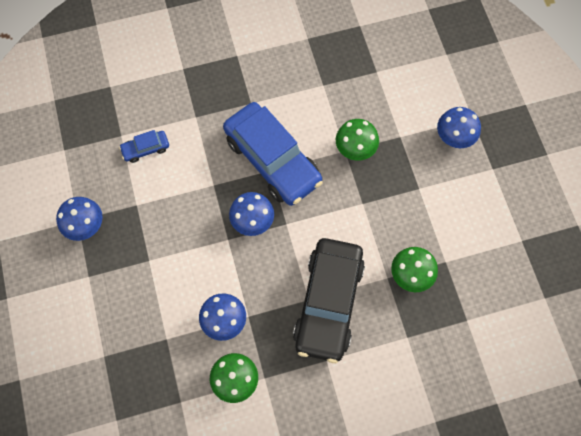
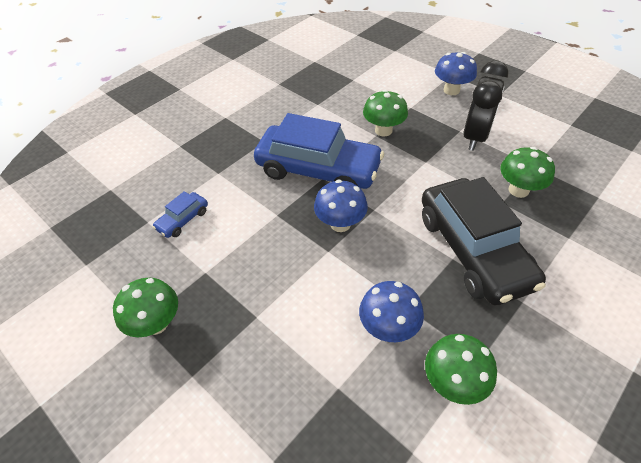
camera: 30 degrees left, 20 degrees down
blue mushroom [56,197,103,241] -> green mushroom [113,278,178,337]
none -> black clock [463,61,509,151]

